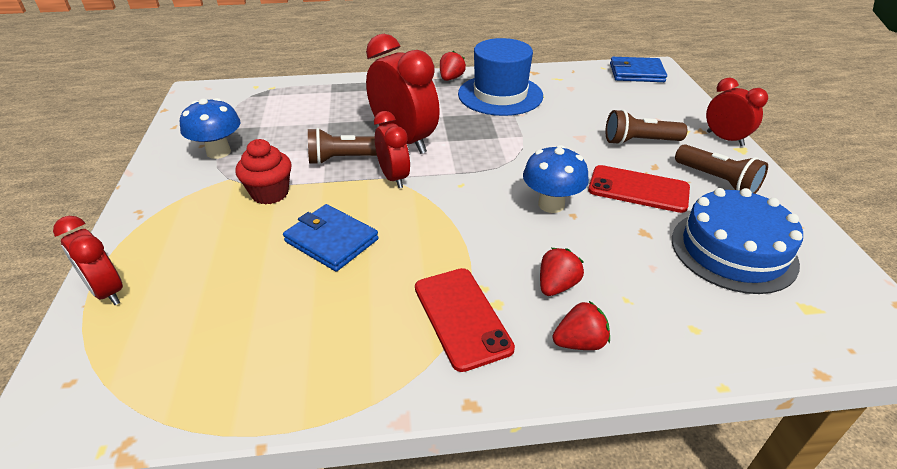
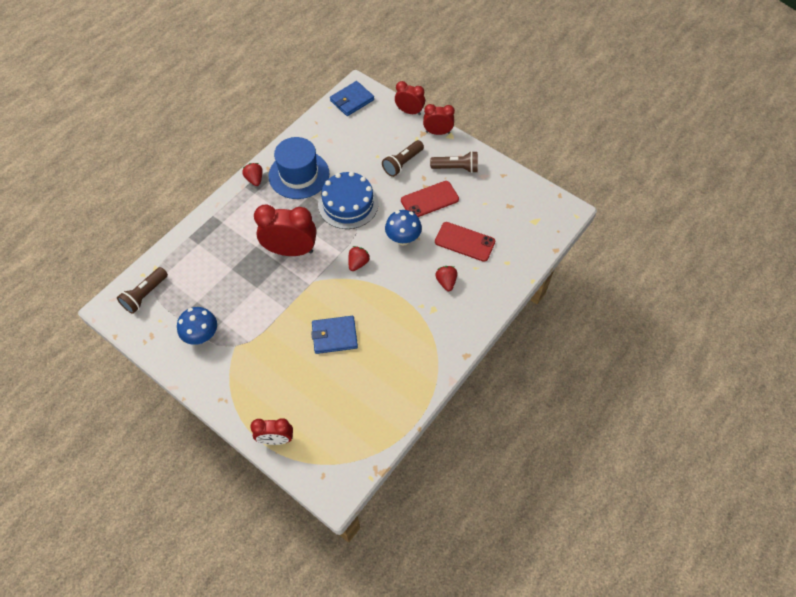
camera: 45 degrees left, 20 degrees up
red cupcake [235,139,292,205] -> none
brown flashlight [308,128,377,165] -> brown flashlight moved to [117,267,168,314]
red clock [374,111,410,188] -> red clock moved to [395,81,425,115]
red phone [415,268,515,372] -> red phone moved to [435,222,495,262]
red strawberry [552,301,610,350] -> red strawberry moved to [348,246,370,271]
blue cake [672,188,803,294] -> blue cake moved to [318,171,379,229]

